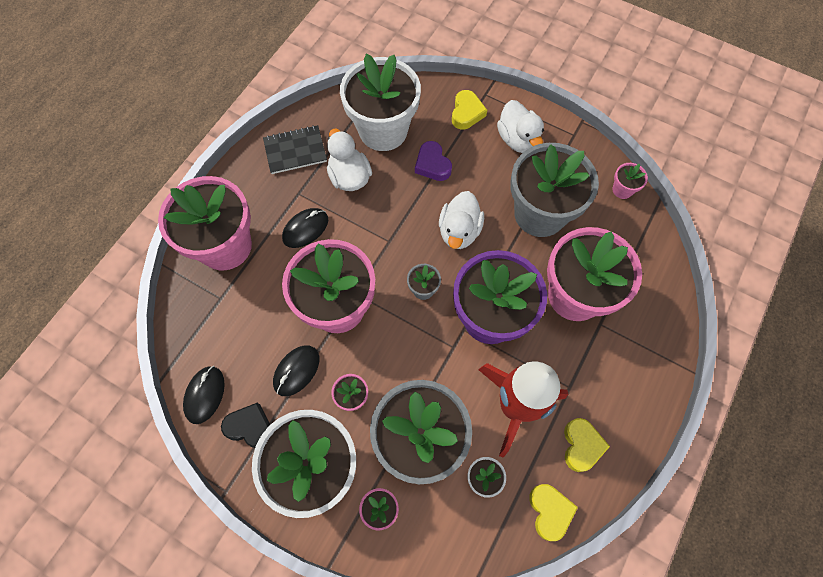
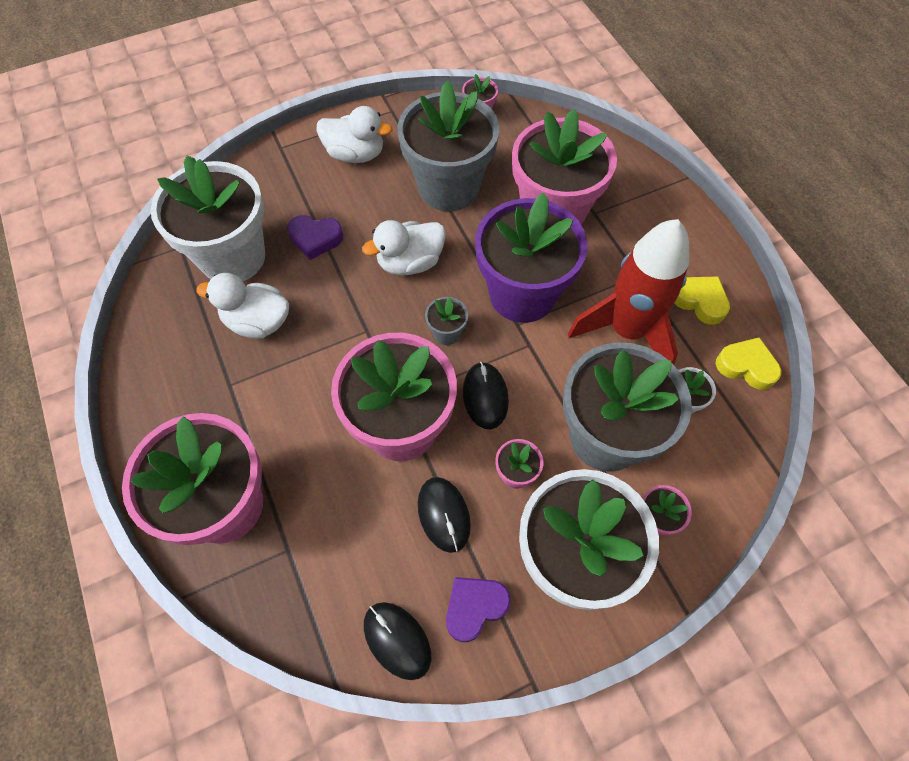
camera: 55 degrees left, 5 degrees down
black heart [221,403,270,448] -> purple heart [446,577,511,642]
black notebook [263,125,327,174] -> none
black mouse [282,208,328,248] -> black mouse moved to [463,362,509,429]
white duck [439,191,484,249] -> white duck turned 105 degrees clockwise [362,220,446,275]
yellow heart [452,90,487,130] -> none

